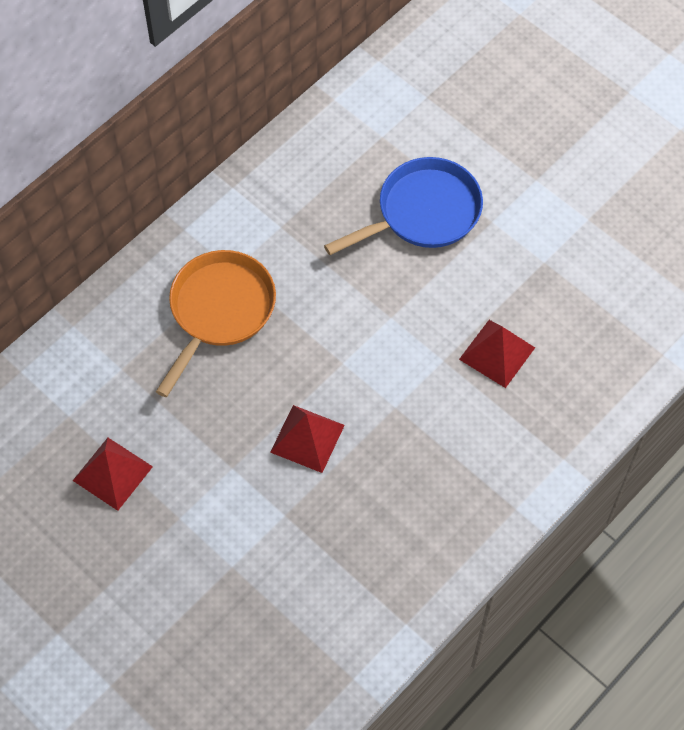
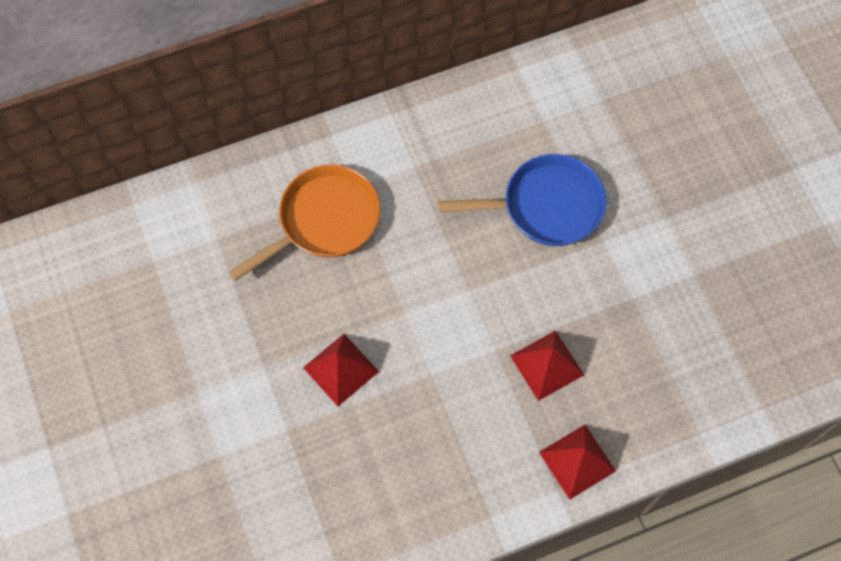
camera: 25 degrees right, 5 degrees up
red pyramid [73,438,153,511] -> red pyramid moved to [539,425,616,500]

